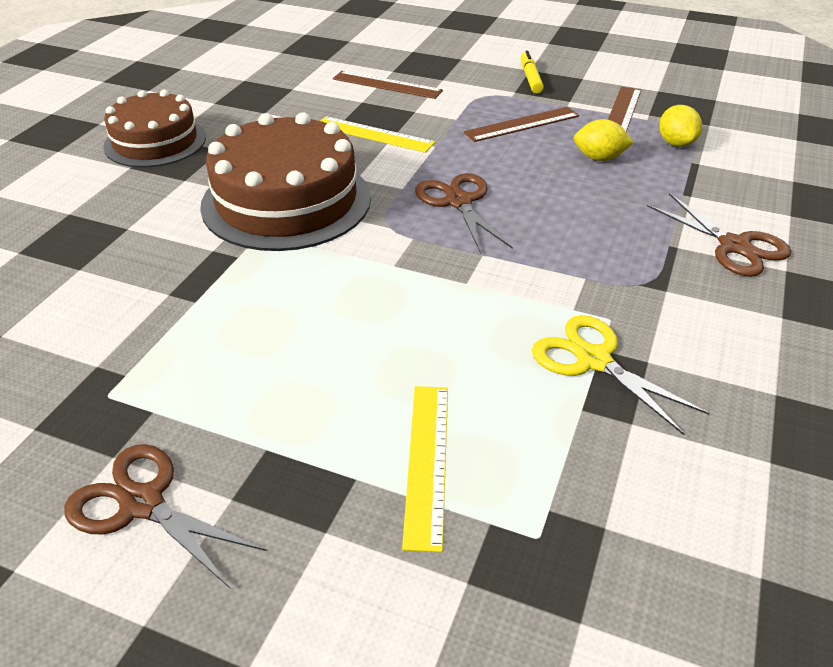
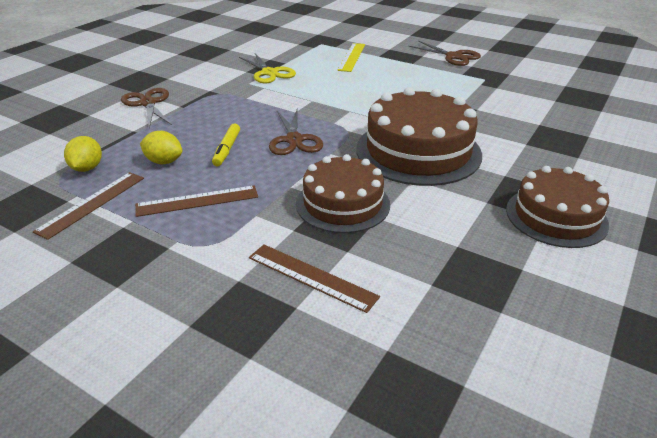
camera: 170 degrees left, 5 degrees down
yellow ruler [320,116,435,153] -> brown cake [296,154,390,233]
yellow marker [521,50,544,94] -> yellow marker moved to [212,123,240,166]

